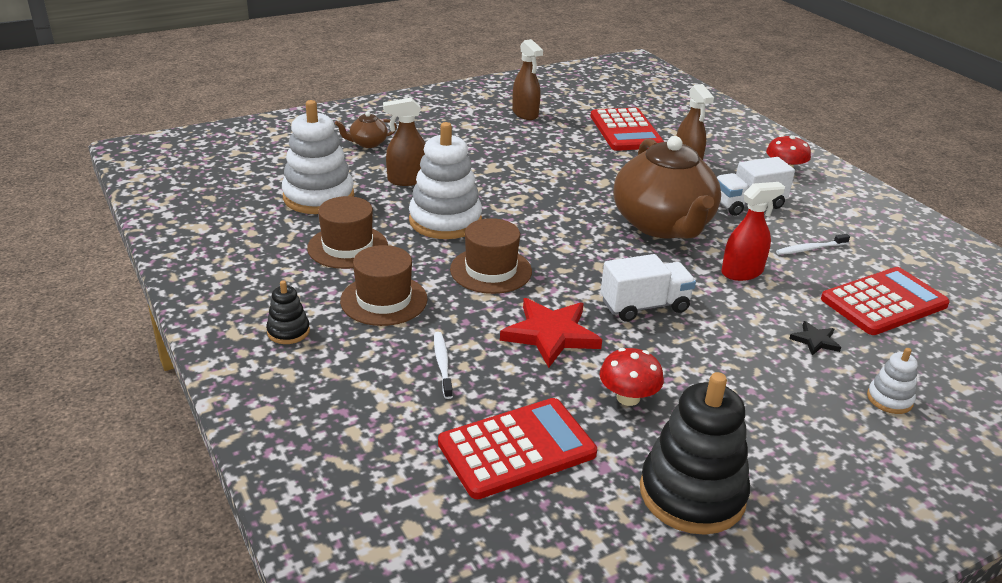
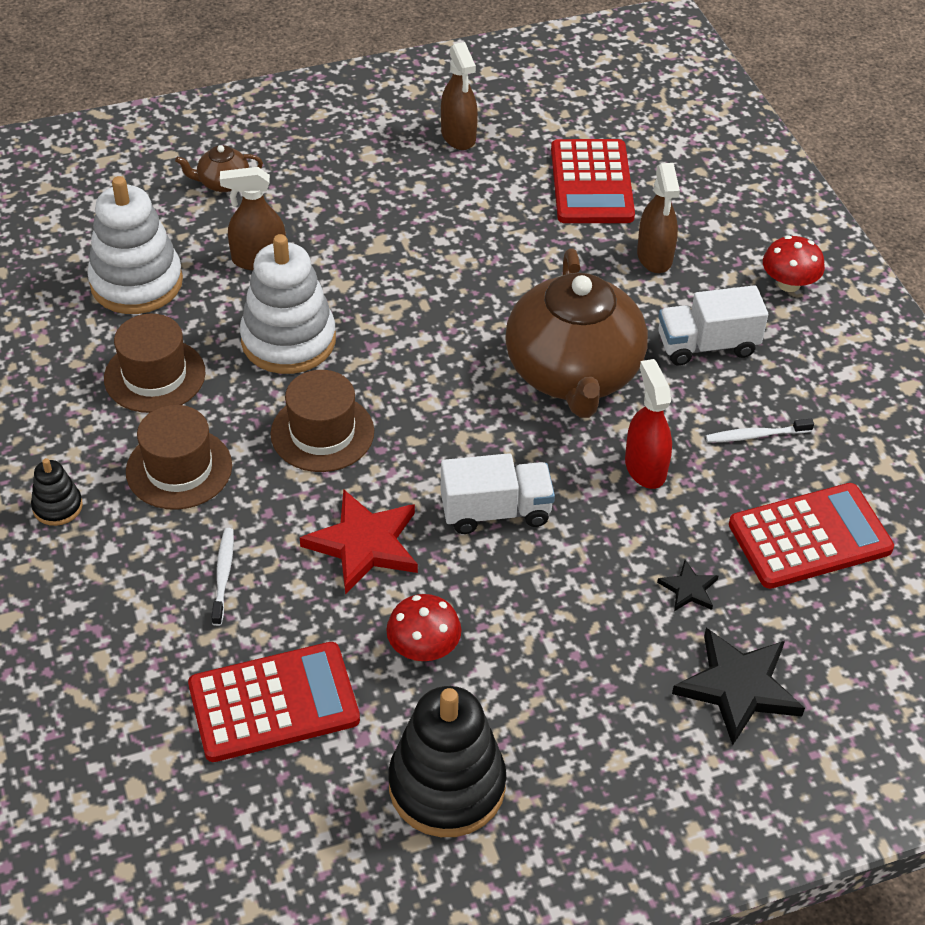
camera: 10 degrees right, 15 degrees up
red spray bottle [721,182,785,281] -> red spray bottle turned 90 degrees counterclockwise [625,359,672,489]
white stacking toy [867,348,918,414] -> black star [672,628,805,745]

